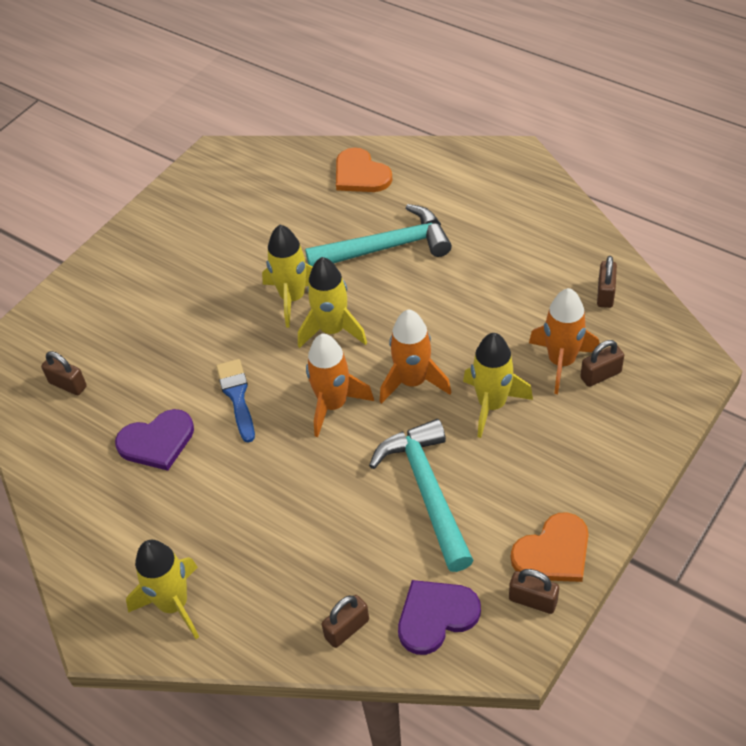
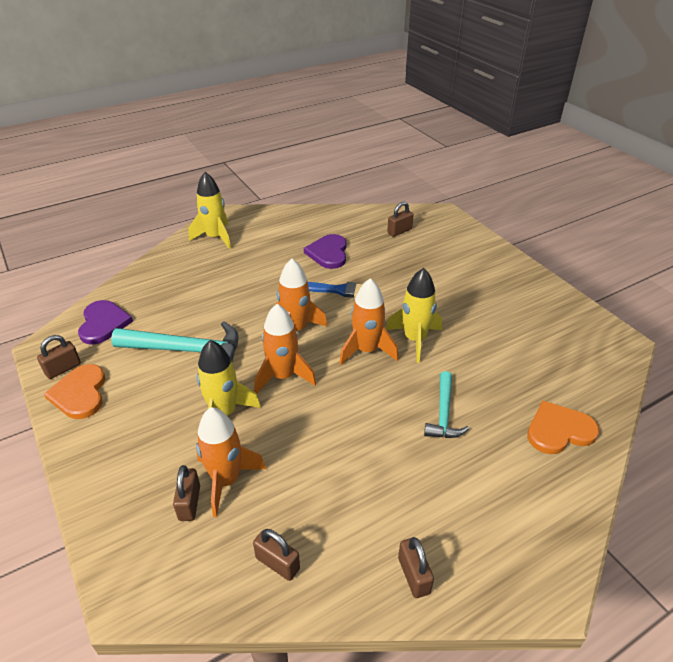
camera: 110 degrees right, 10 degrees down
yellow rocket [298,257,367,348] -> orange rocket [339,278,399,365]
turquoise hammer [305,204,452,266] -> turquoise hammer [424,371,469,438], size x0.59
brown padlock [322,595,369,648] -> brown padlock moved to [398,537,434,598]

